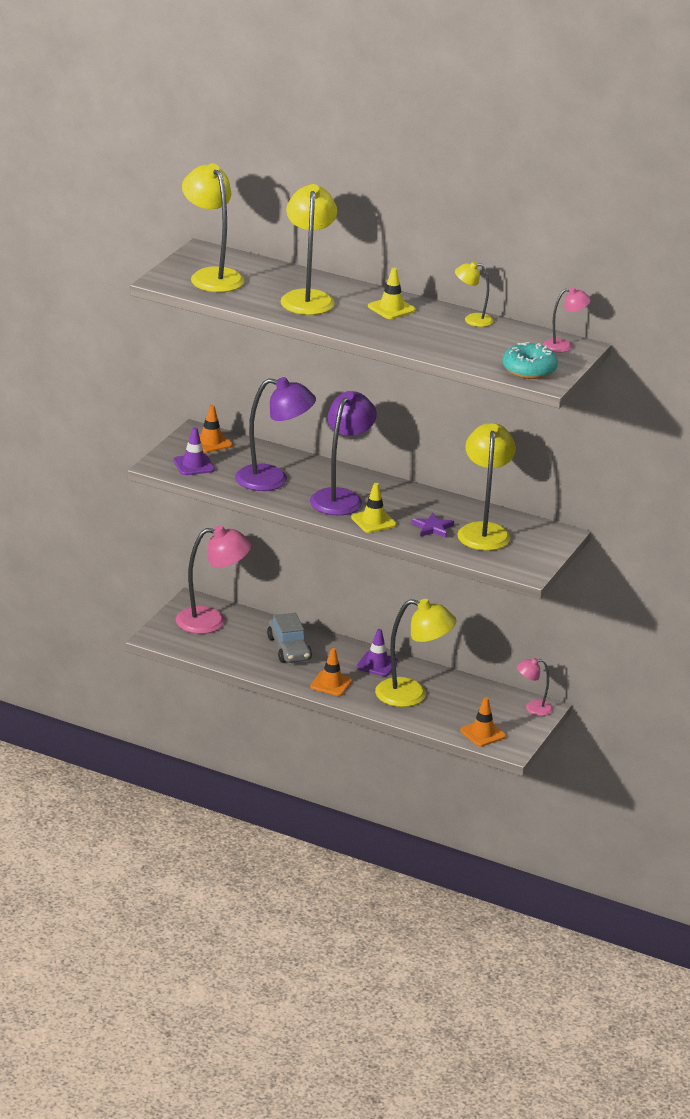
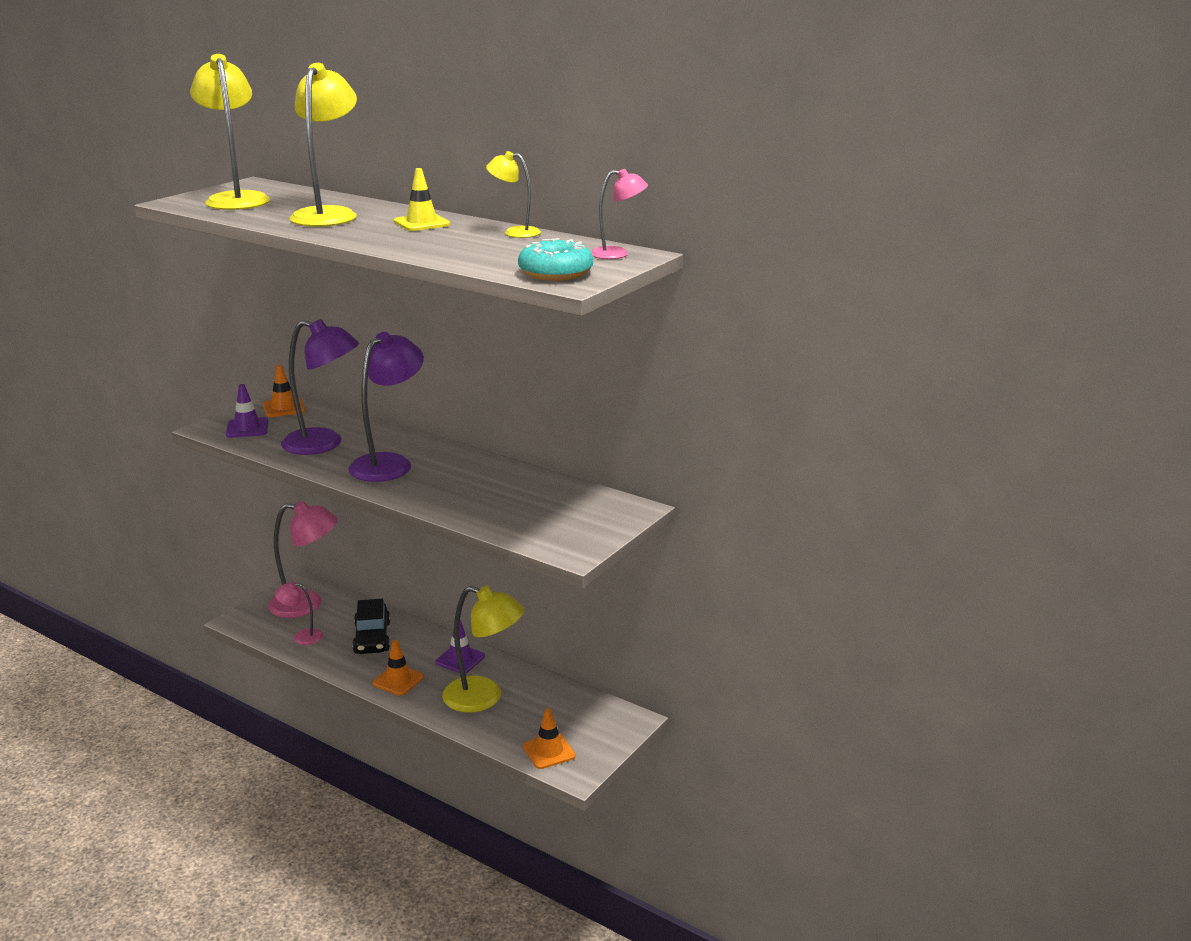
camera: 10 degrees right, 5 degrees down
grey car [267,613,312,663] -> black car [352,599,390,654]
yellow traffic cone [351,483,397,533] -> none
purple star [412,513,454,538] -> none
yellow lamp [457,423,516,551] -> none
pink lamp [517,658,553,716] -> pink lamp moved to [275,581,323,645]

